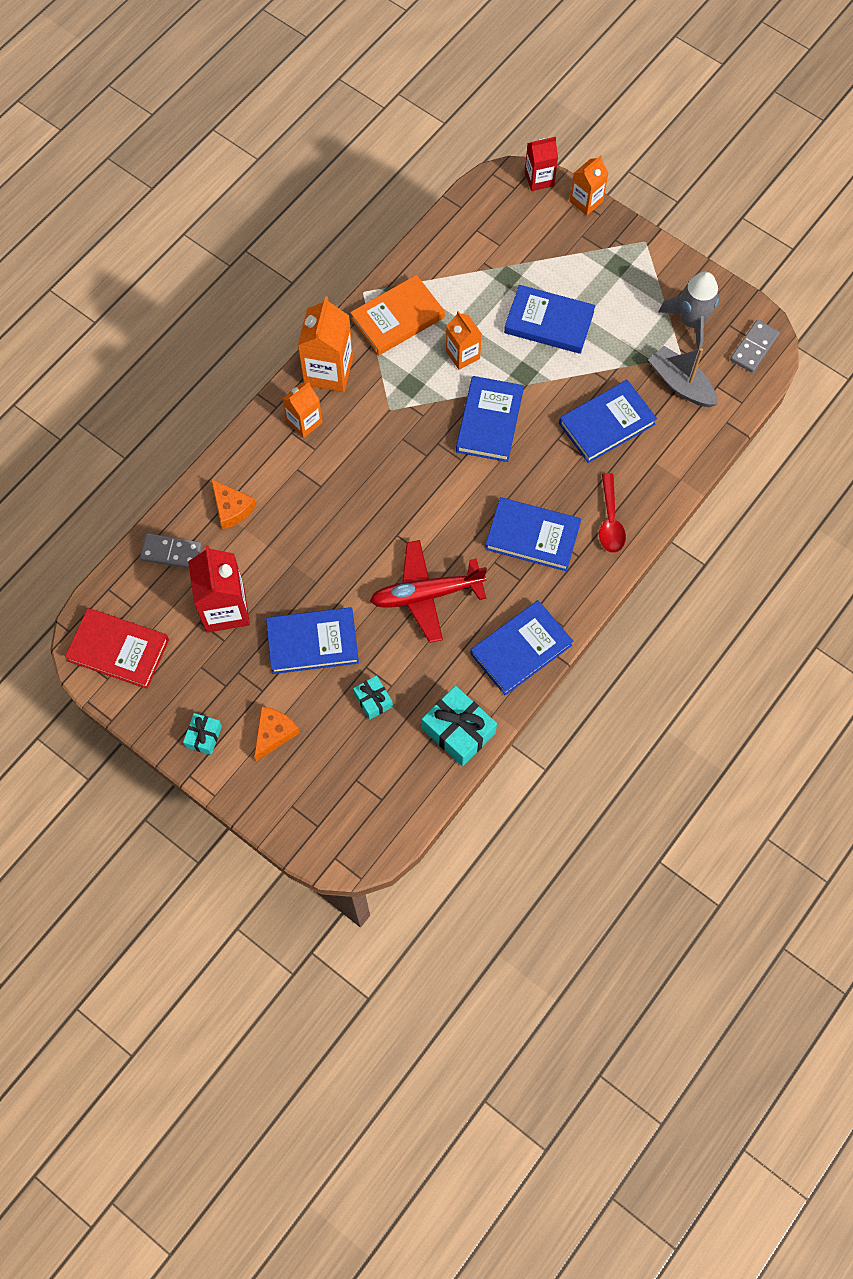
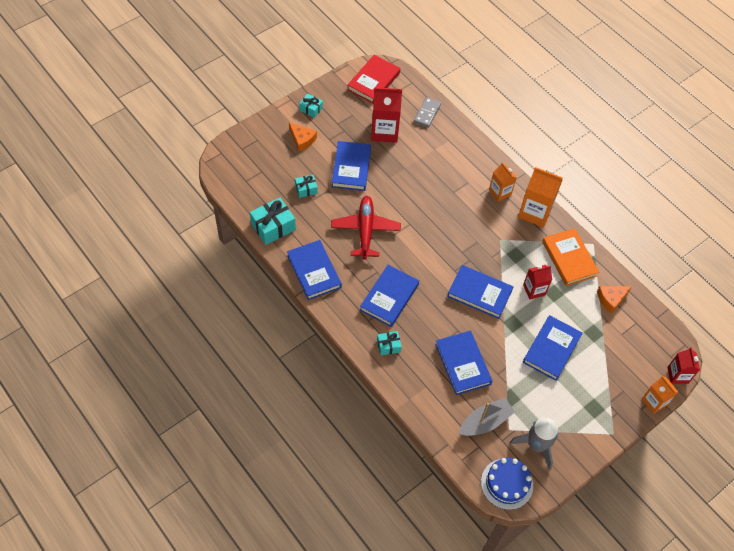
camera: 100 degrees right, 10 degrees down
orange cheese [211,479,256,529] -> orange cheese moved to [597,286,632,314]
orange carton [446,311,482,370] -> red carton [523,265,552,300]
red spoon [599,473,626,553] -> turquoise gift [377,331,402,356]
grey domino [730,320,780,373] -> blue cake [481,458,533,510]

